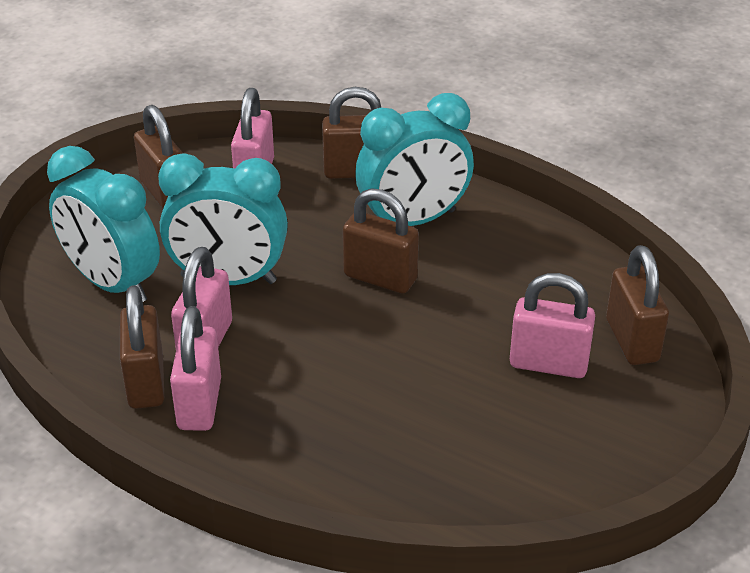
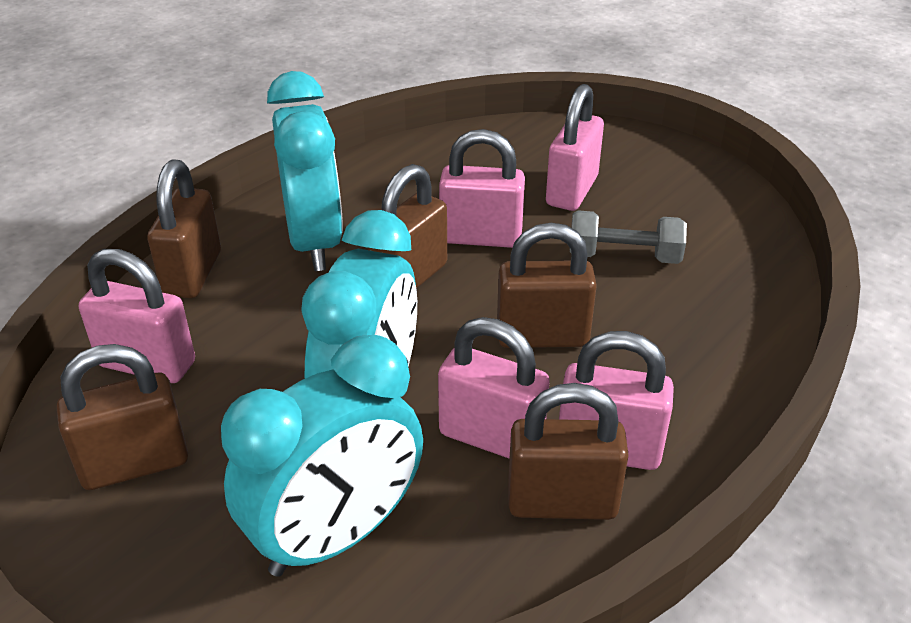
camera: 80 degrees left, 0 degrees up
brown padlock [606,245,669,365] -> brown padlock moved to [497,223,597,348]
none -> pink padlock [439,129,525,248]
none -> grey dumbbell [570,210,687,264]

